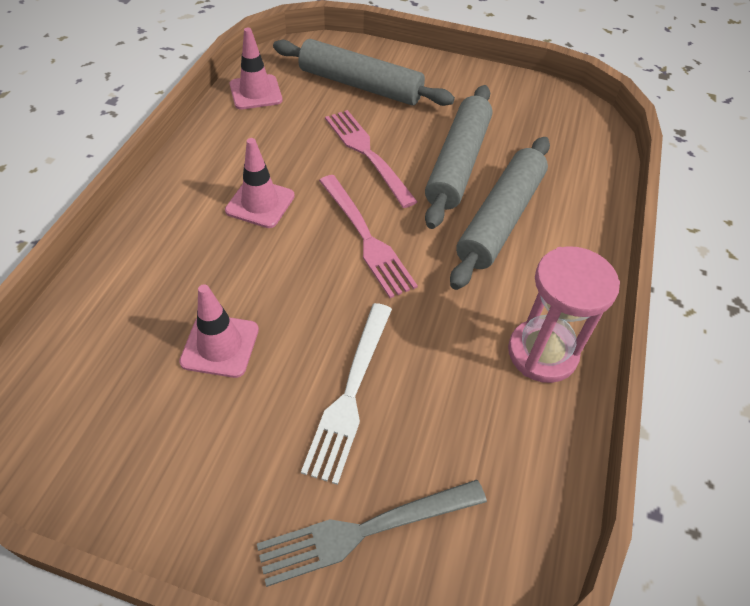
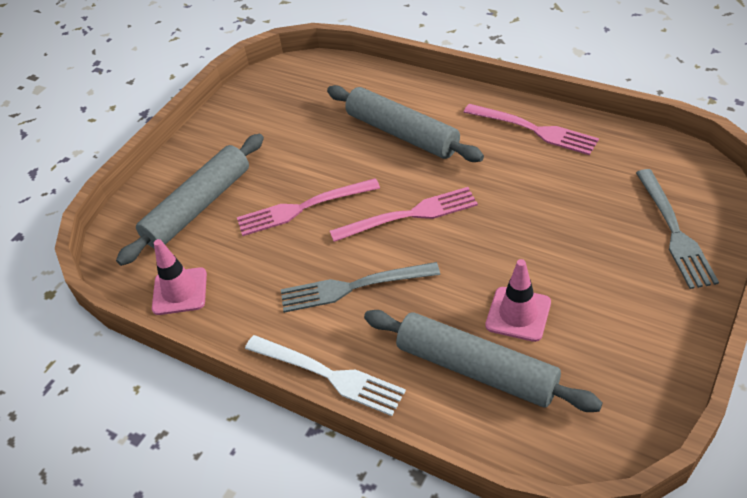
camera: 70 degrees left, 5 degrees down
pink traffic cone [225,138,295,228] -> grey fork [281,262,440,313]
white fork [301,303,392,485] -> white fork moved to [245,335,406,416]
grey rolling pin [425,85,493,229] -> grey rolling pin moved to [364,310,603,412]
pink hourglass [508,246,620,383] -> pink fork [464,104,599,155]

